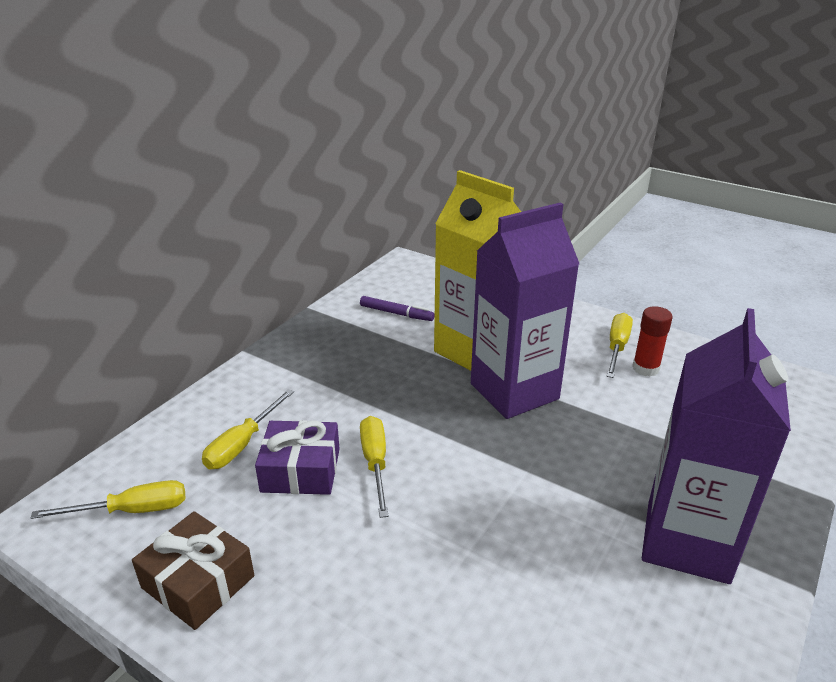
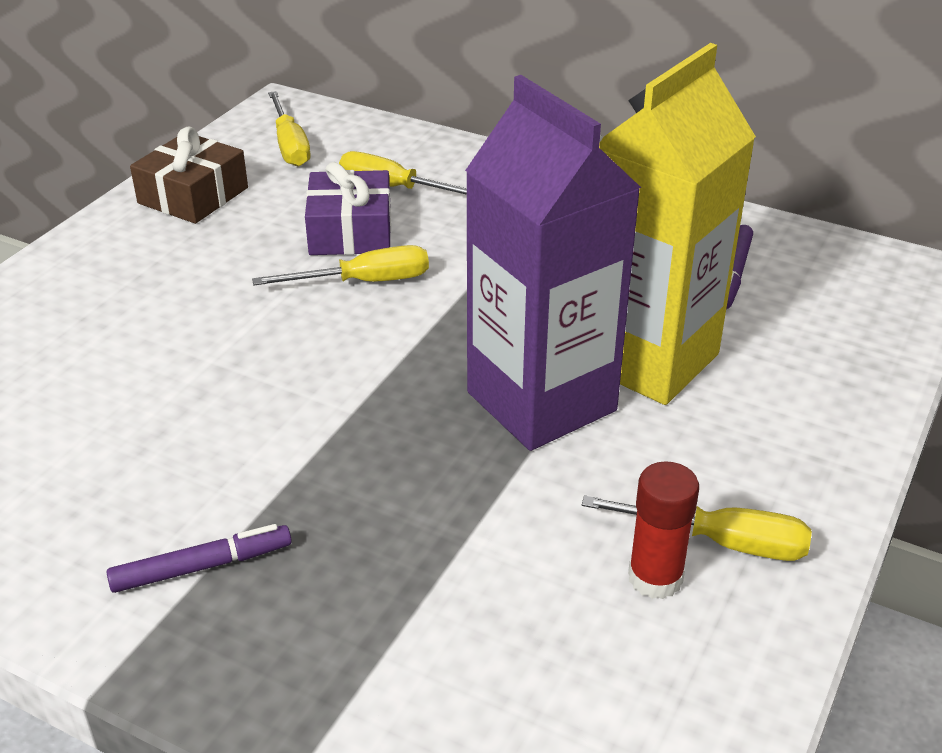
camera: 85 degrees right, 5 degrees up
purple carton [642,308,791,584] -> purple marker [107,524,292,593]

